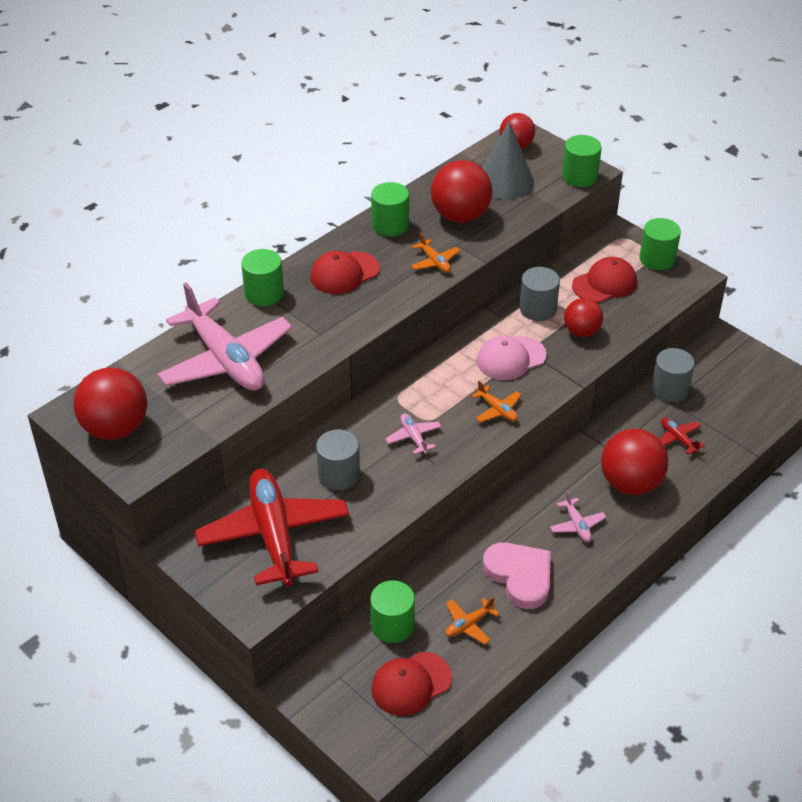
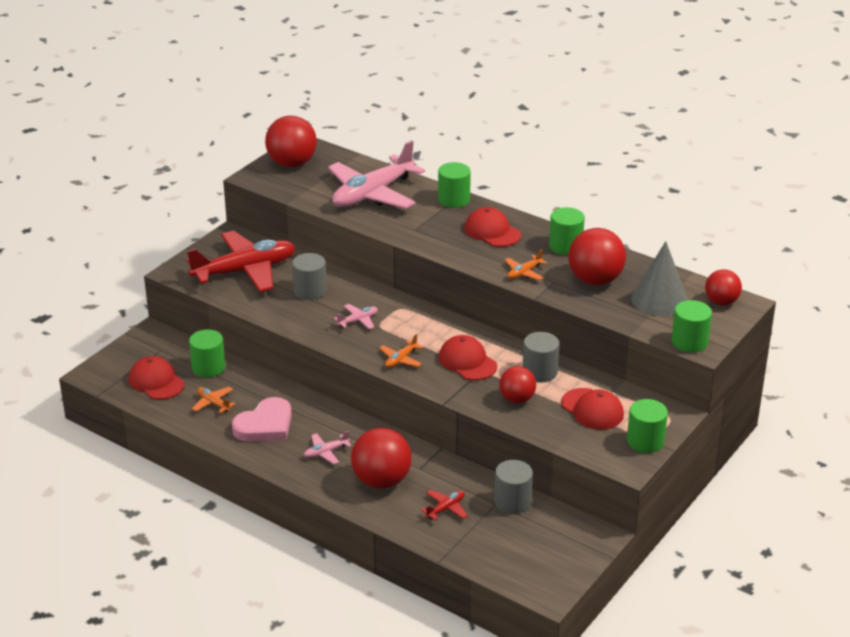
camera: 80 degrees right, 10 degrees down
pink cap [477,336,547,380] -> red cap [439,335,497,380]

